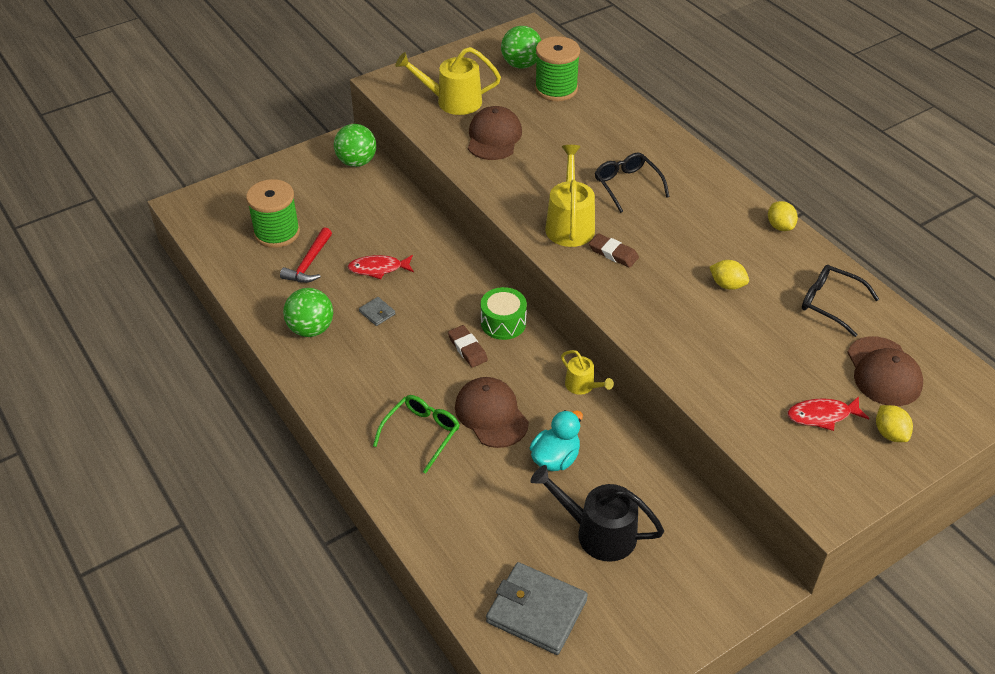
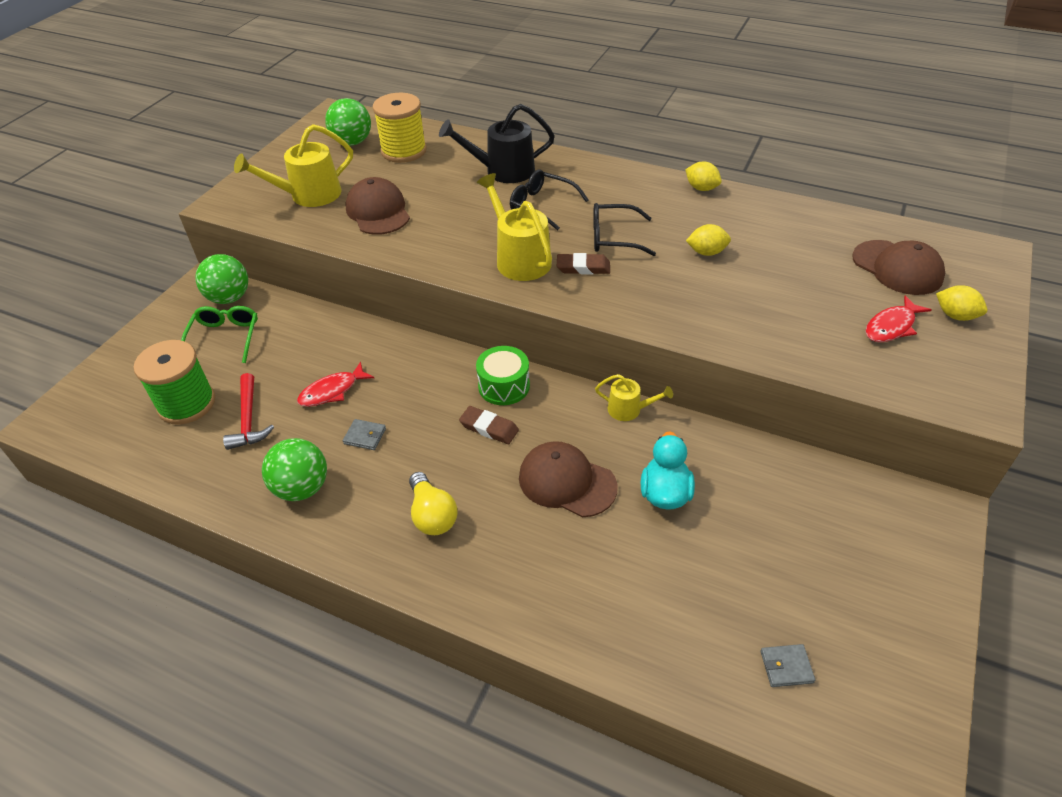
camera: 30 degrees left, 0 degrees up
green glasses [373,395,460,474] -> green glasses moved to [181,306,258,363]
grey wallet [486,562,588,655] -> grey wallet [761,644,815,687], size x0.44
black watering can [531,465,664,562] -> black watering can moved to [439,104,555,183]
green spool [535,36,580,101] -> yellow spool [373,93,427,163]
black glasses [802,265,879,337] -> black glasses moved to [593,203,656,256]
none -> yellow light bulb [409,472,457,535]

